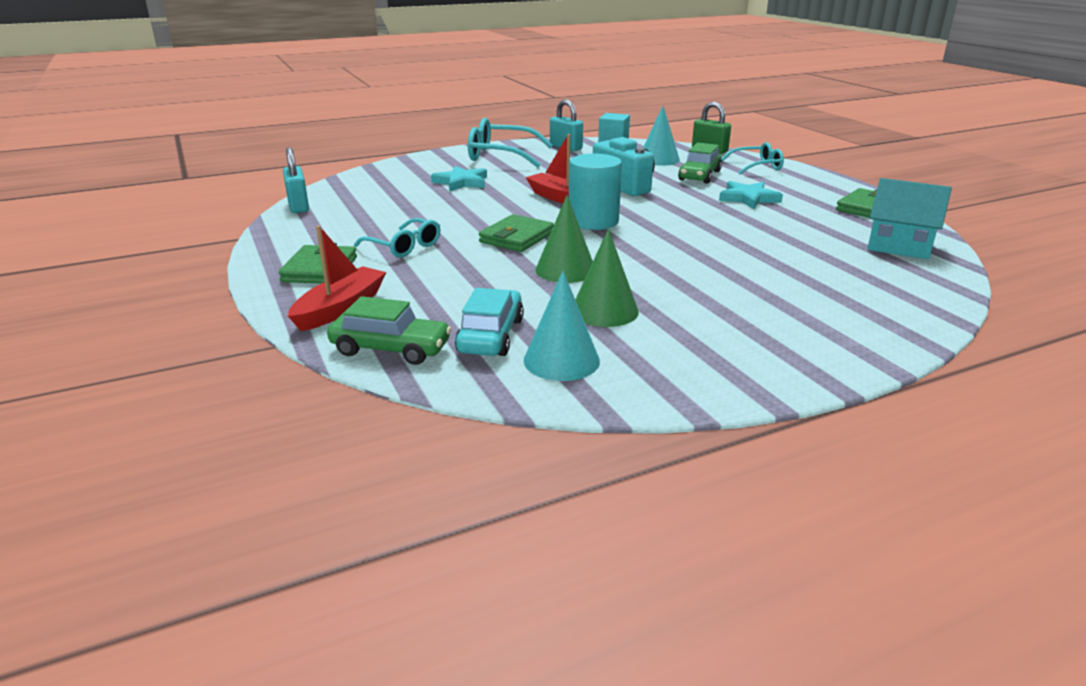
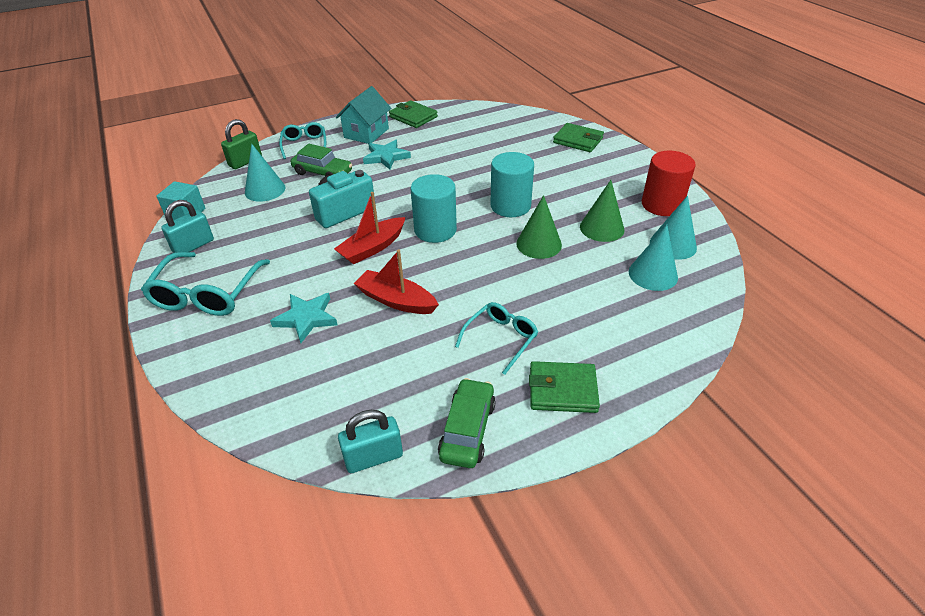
camera: 90 degrees left, 15 degrees up
red boat [288,225,386,331] -> red boat moved to [354,250,439,314]
green car [327,296,452,365] -> green car moved to [438,378,496,468]
turquoise car [455,288,524,356] -> turquoise cone [629,225,678,291]
green wallet [479,214,554,252] -> green wallet moved to [553,123,604,152]
turquoise house [867,178,952,260] -> turquoise house moved to [336,86,391,144]
none -> turquoise cylinder [490,152,534,217]
none -> red cylinder [642,151,696,216]

